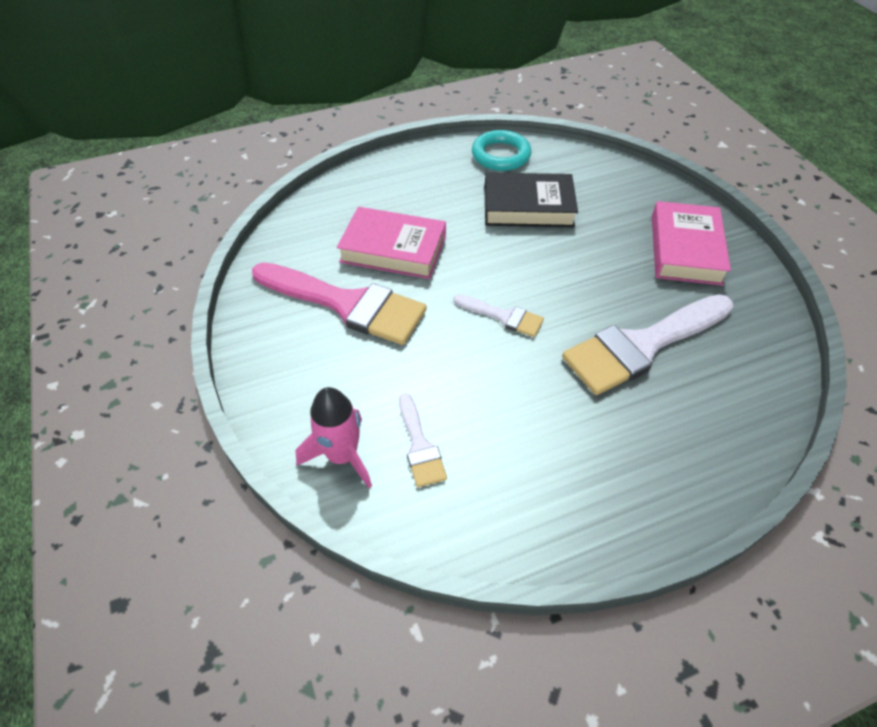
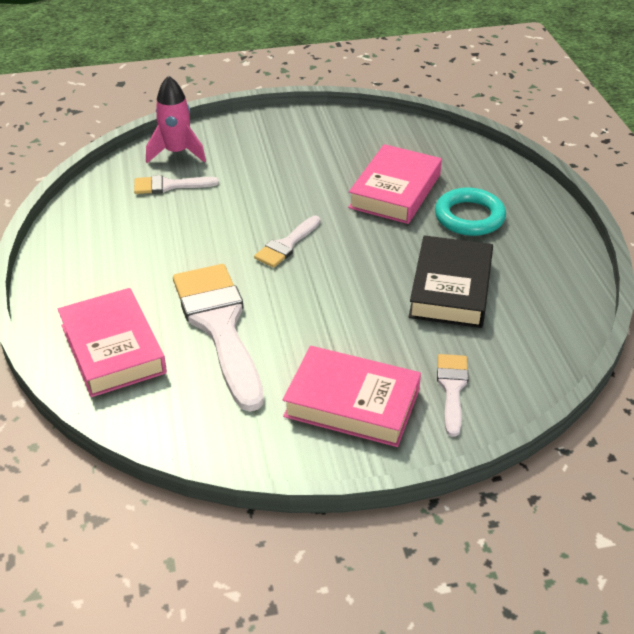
camera: 100 degrees right, 10 degrees down
pink brush [252,262,427,345] -> none
turquoise ring [472,130,531,171] -> turquoise ring moved to [435,188,506,236]
none -> pink book [58,288,167,397]
none -> white brush [437,354,469,437]

